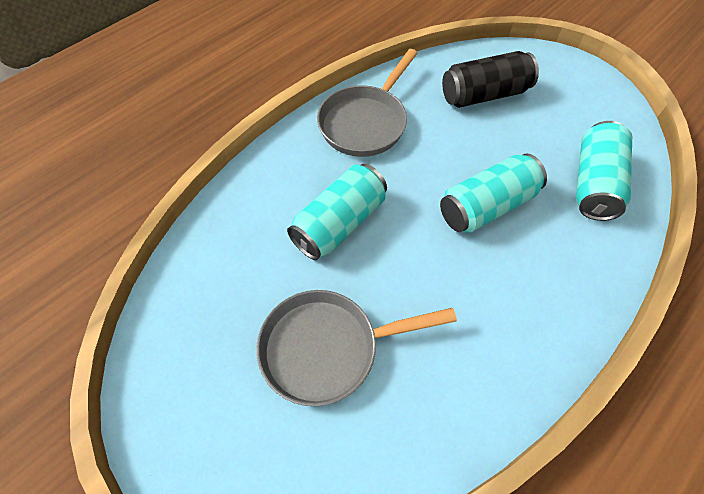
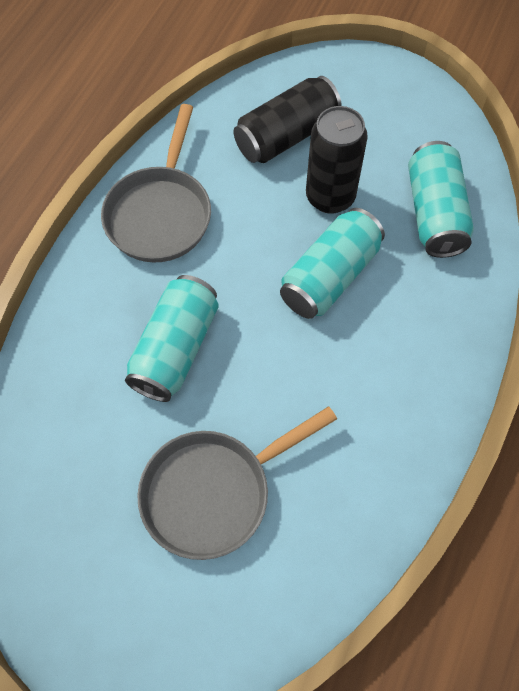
camera: 20 degrees left, 5 degrees up
none -> black can [306,106,368,214]

